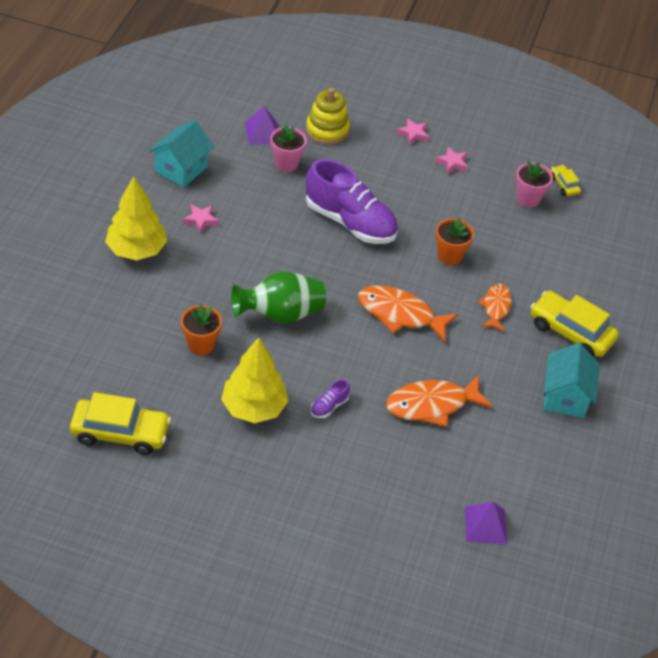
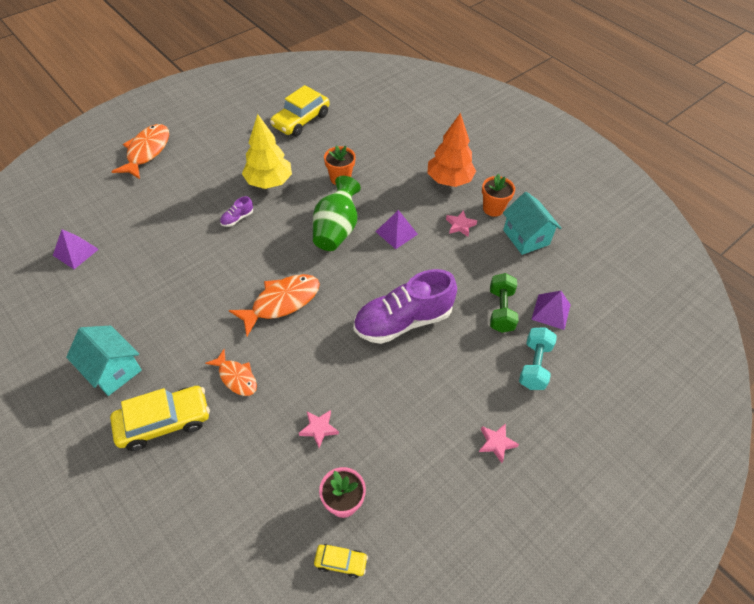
camera: 125 degrees right, 5 degrees up
yellow tree [105,177,167,260] -> orange tree [427,113,476,187]
pink flower pot [270,124,307,172] -> green dumbbell [490,273,518,333]
yellow stacking toy [306,88,350,145] -> turquoise dumbbell [519,327,557,390]
purple shoe [311,379,350,418] -> purple shoe turned 120 degrees counterclockwise [220,196,253,227]
orange fish [386,375,493,427] -> orange fish moved to [111,124,169,179]
pink star [435,147,468,174] -> pink star moved to [299,410,339,448]
orange flower pot [436,217,474,265] -> orange flower pot moved to [482,174,515,217]
none -> purple pyramid [376,210,418,249]

